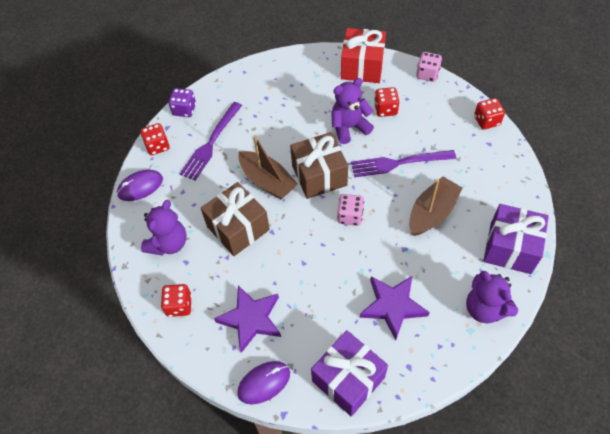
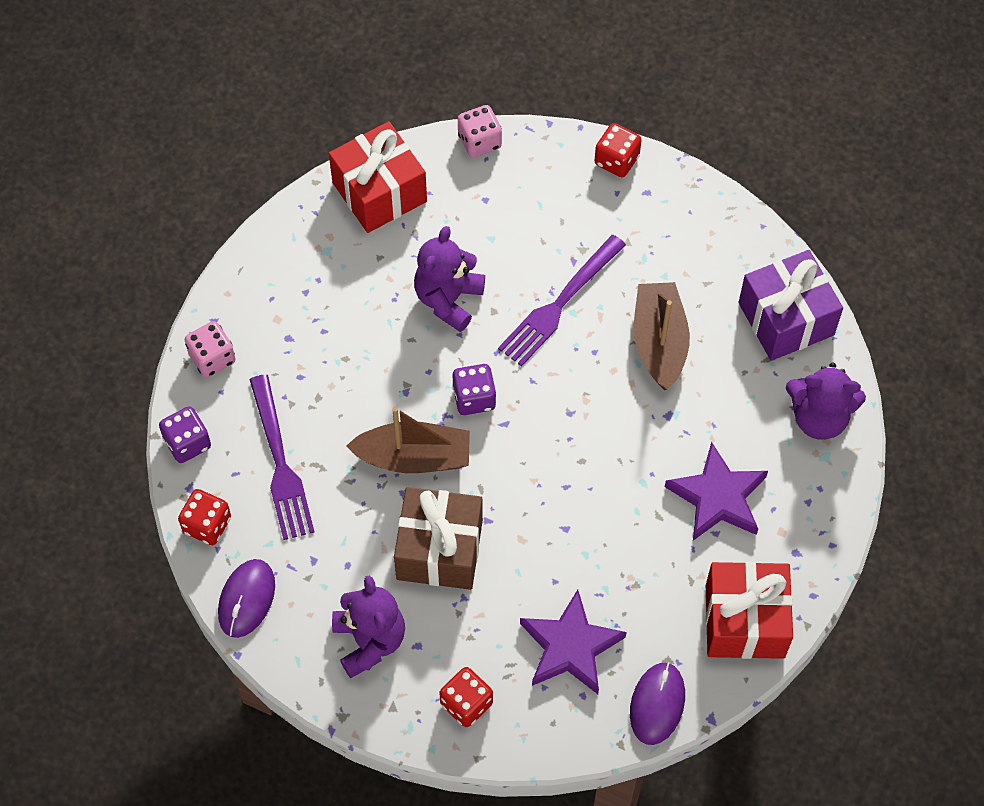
camera: 45 degrees left, 5 degrees up
brown gift [290,132,348,199] -> purple dice [452,364,496,415]
purple gift [311,330,388,417] -> red gift [706,562,793,659]
pink dice [337,194,364,226] -> pink dice moved to [185,321,236,377]
red dice [374,87,400,117] -> none

